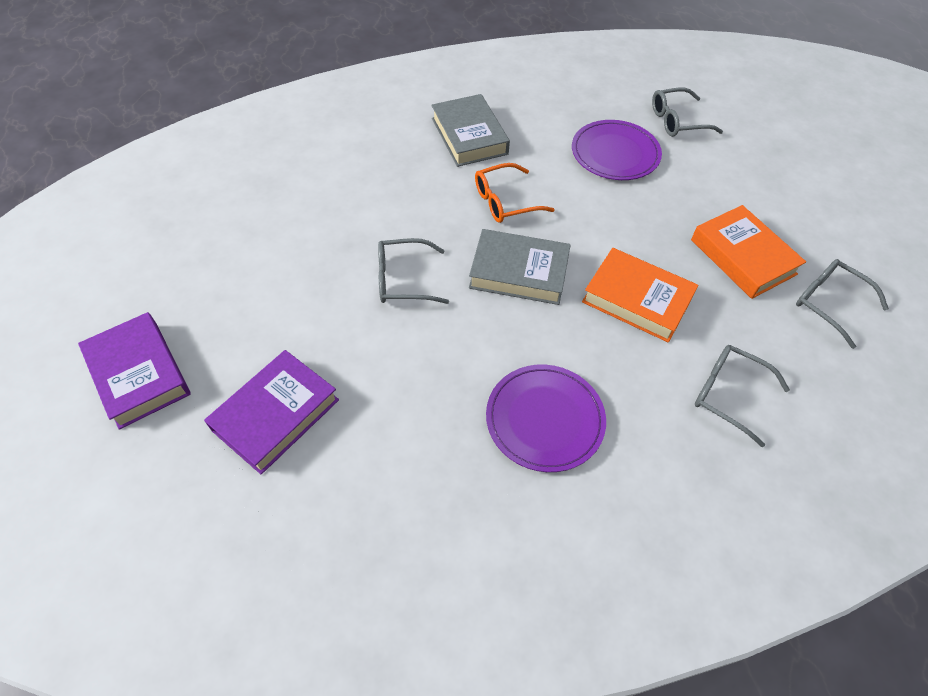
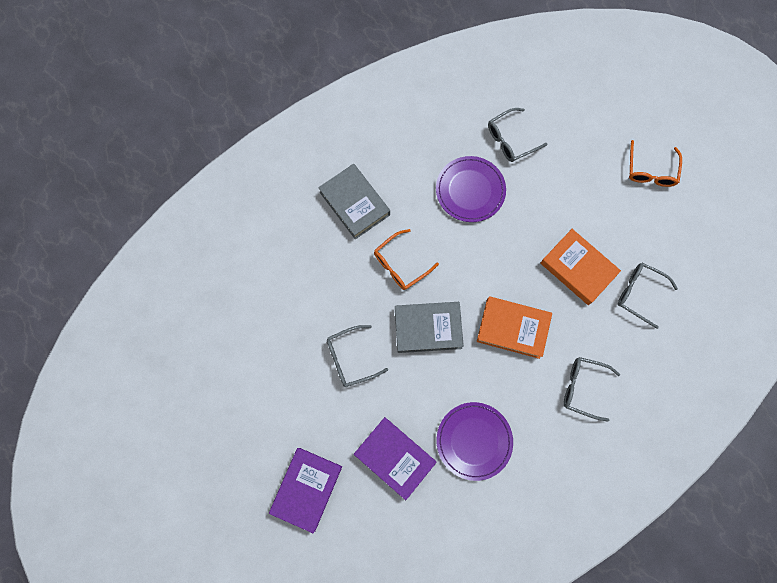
camera: 15 degrees left, 20 degrees up
purple book [78,312,191,430] -> purple book moved to [354,417,437,500]
none -> orange glasses [629,140,682,187]

